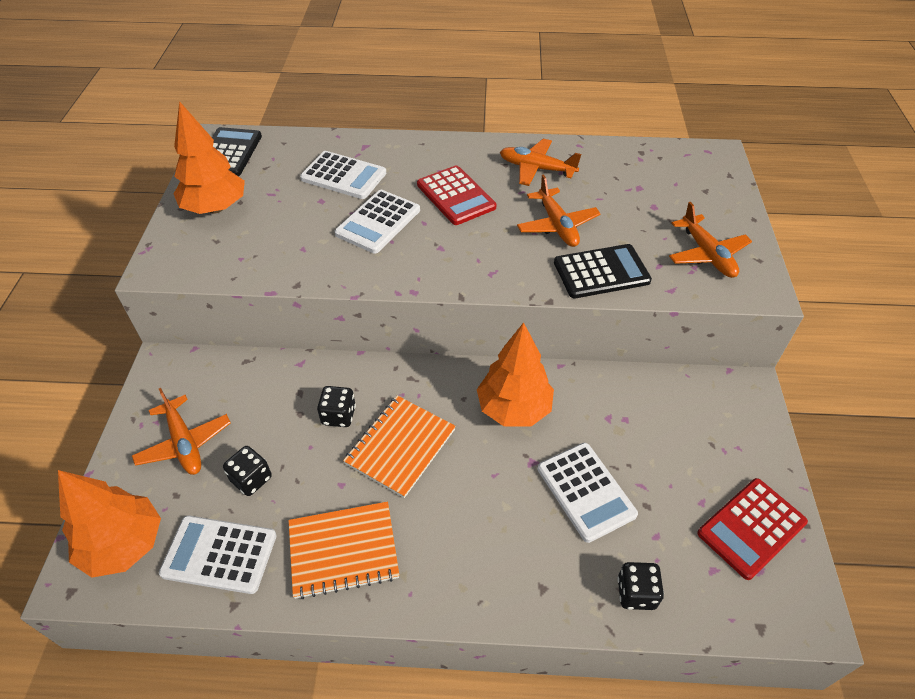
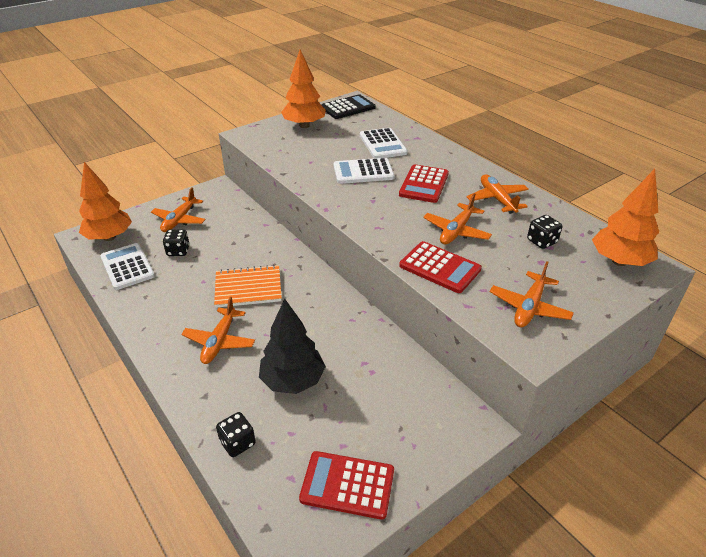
camera: 50 degrees right, 10 degrees down
orange notebook [288,501,400,599] -> none
black dice [317,386,356,427] -> black dice moved to [527,215,562,249]
orange tree [477,322,554,426] -> orange tree moved to [592,169,659,266]
white calculator [538,443,638,543] -> black tree [259,298,326,394]
black calculator [554,244,652,298] -> red calculator [399,241,482,293]
none -> orange plane [181,297,255,364]

